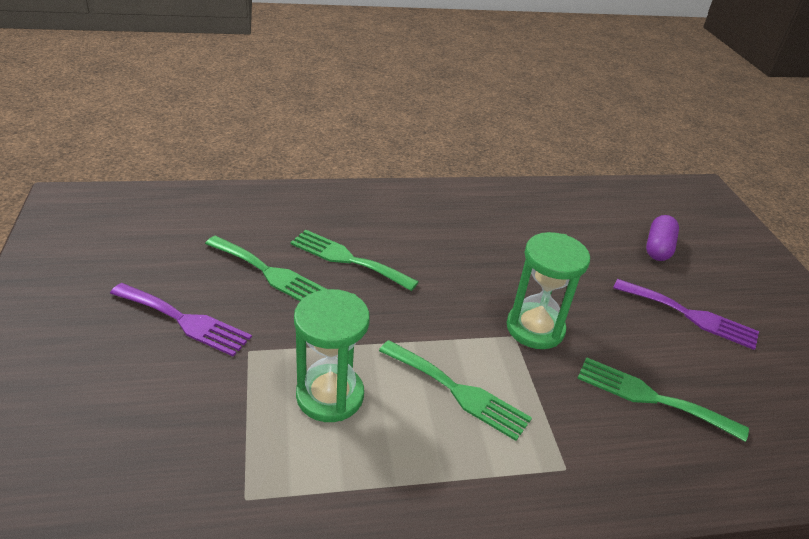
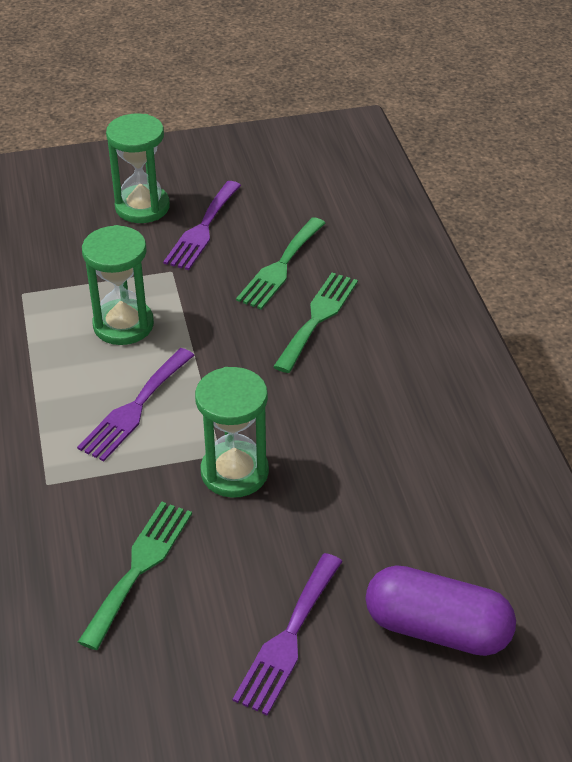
camera: 90 degrees right, 5 degrees up
green fork [379,340,532,441] -> purple fork [77,348,194,462]
purple capsule [646,215,679,261] -> purple capsule [366,565,516,656], size x1.57
none -> green hourglass [106,113,170,223]

